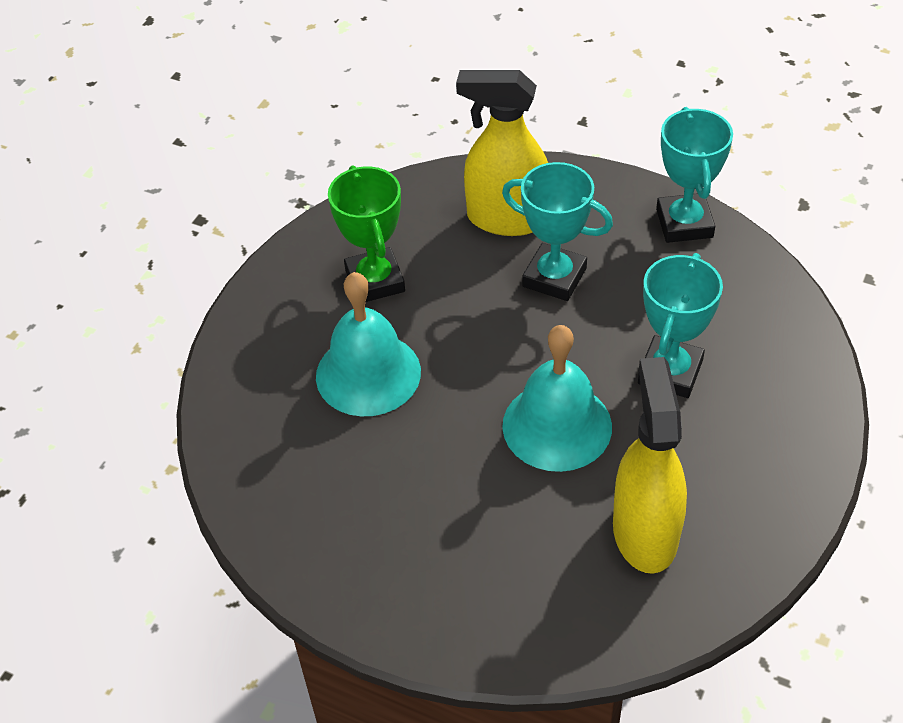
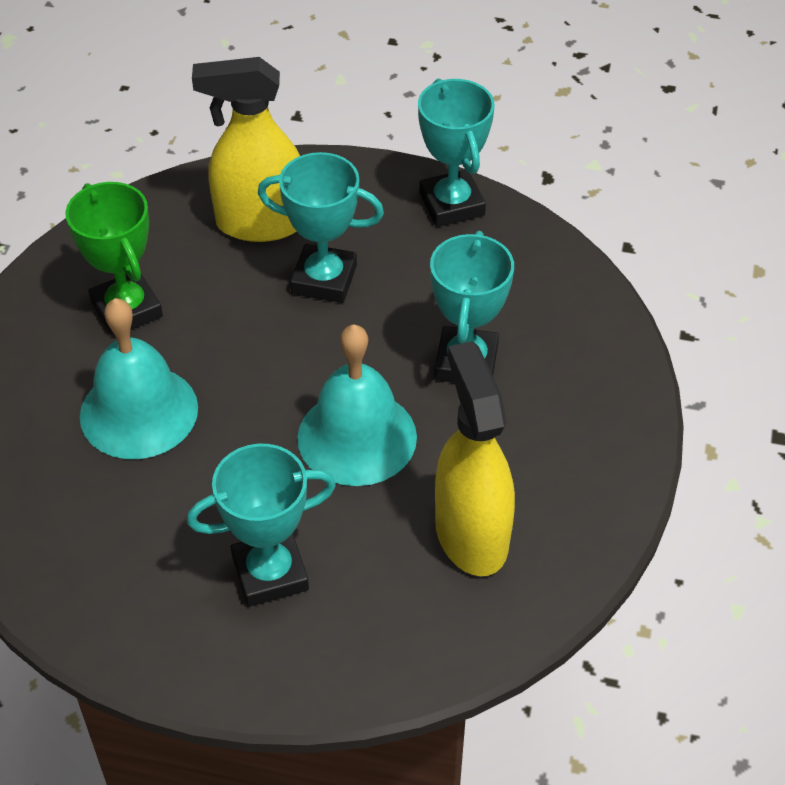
camera: 15 degrees left, 0 degrees up
none -> turquoise trophy [187,444,336,607]

